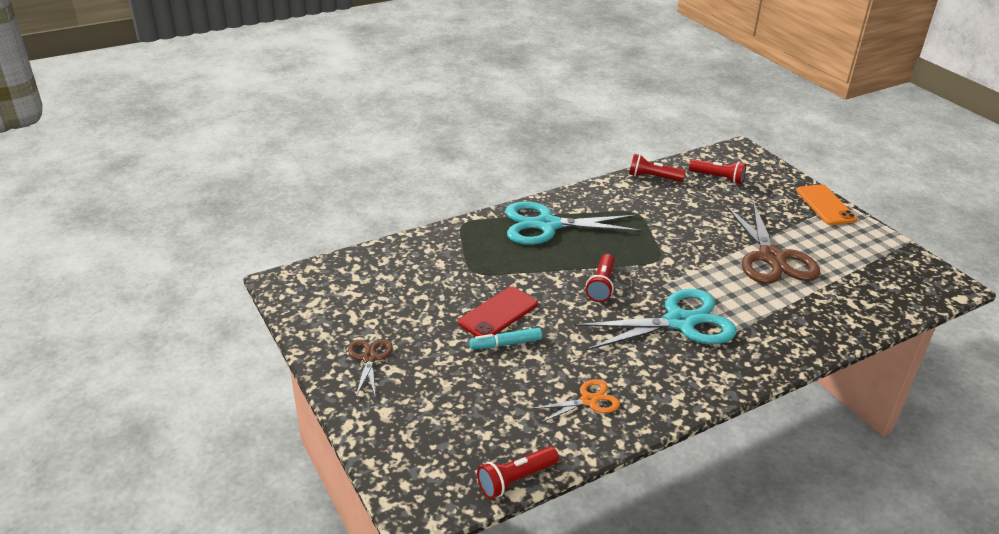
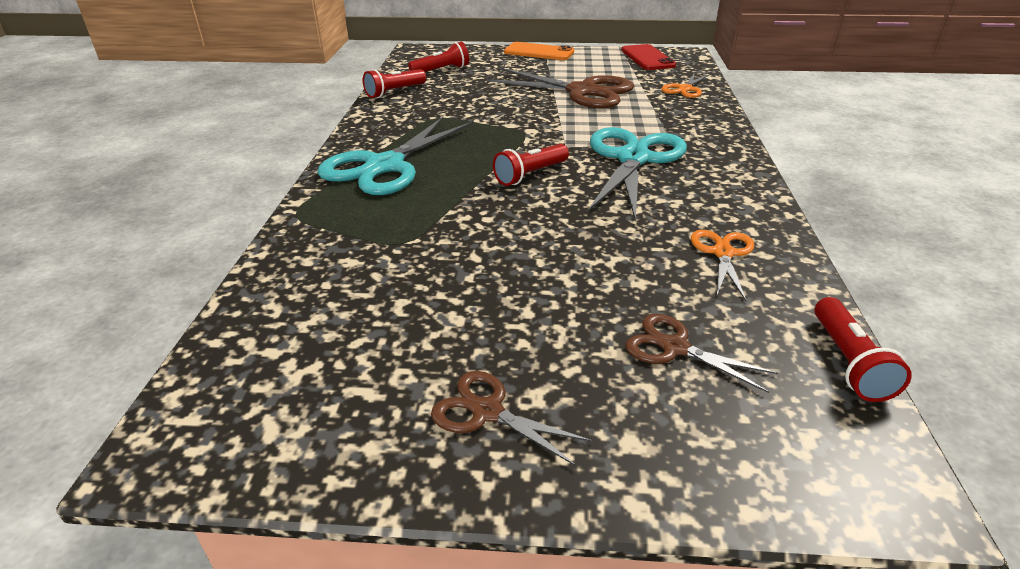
camera: 55 degrees left, 0 degrees up
red phone [458,287,538,336] -> red phone moved to [621,44,676,70]
turquoise marker [469,328,542,350] -> none
red flashlight [586,254,615,302] -> red flashlight turned 90 degrees clockwise [493,144,569,186]
none -> brown scissors [625,314,778,393]
none -> orange scissors [661,73,710,98]

